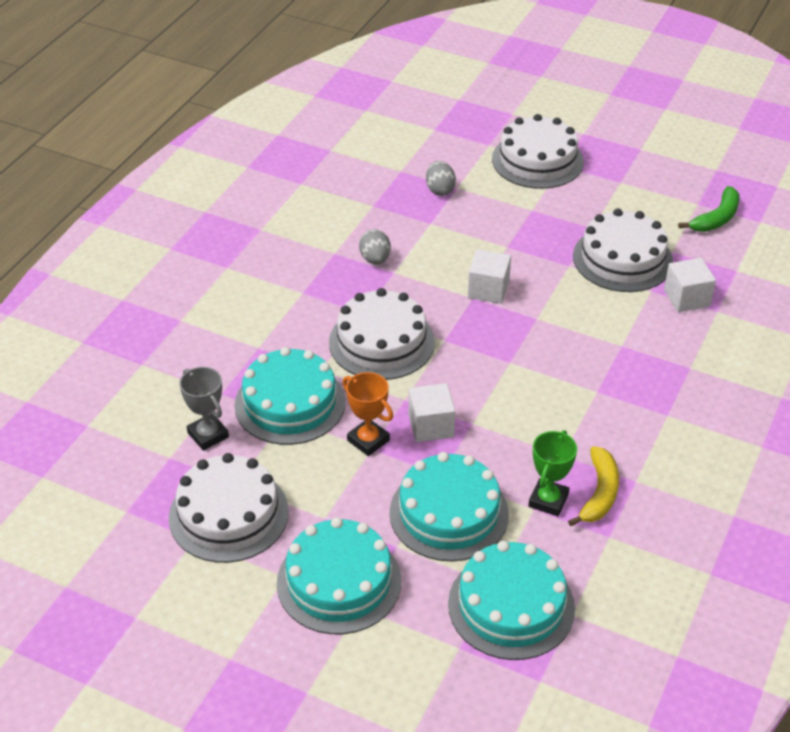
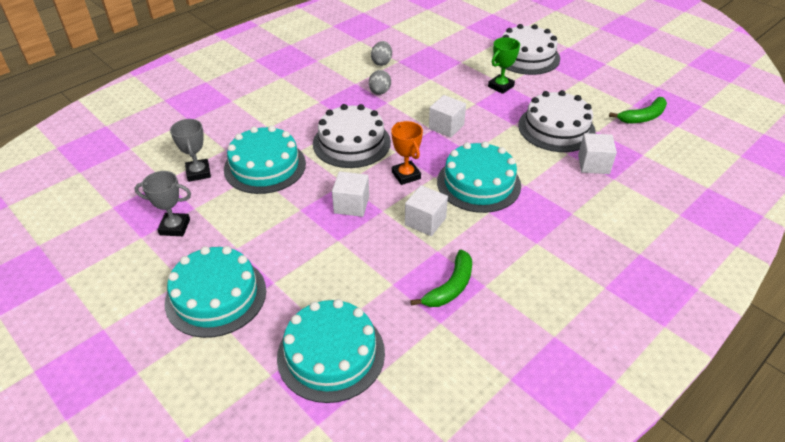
camera: 20 degrees right, 0 degrees up
white cake [169,453,289,563] -> grey trophy [135,171,191,236]
orange trophy [343,372,393,456] -> orange trophy moved to [391,121,423,185]
turquoise cake [389,452,509,561] -> turquoise cake moved to [437,141,521,213]
grey egg [426,161,456,196] -> grey egg moved to [371,41,392,66]
green trophy [528,430,577,516] -> green trophy moved to [488,37,520,94]
yellow banana [568,446,619,526] -> green banana [410,250,472,307]
none -> white cube [405,185,448,236]

